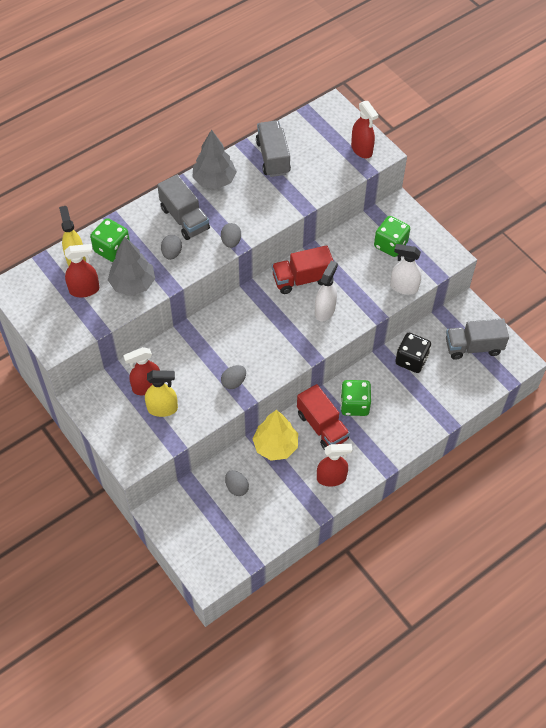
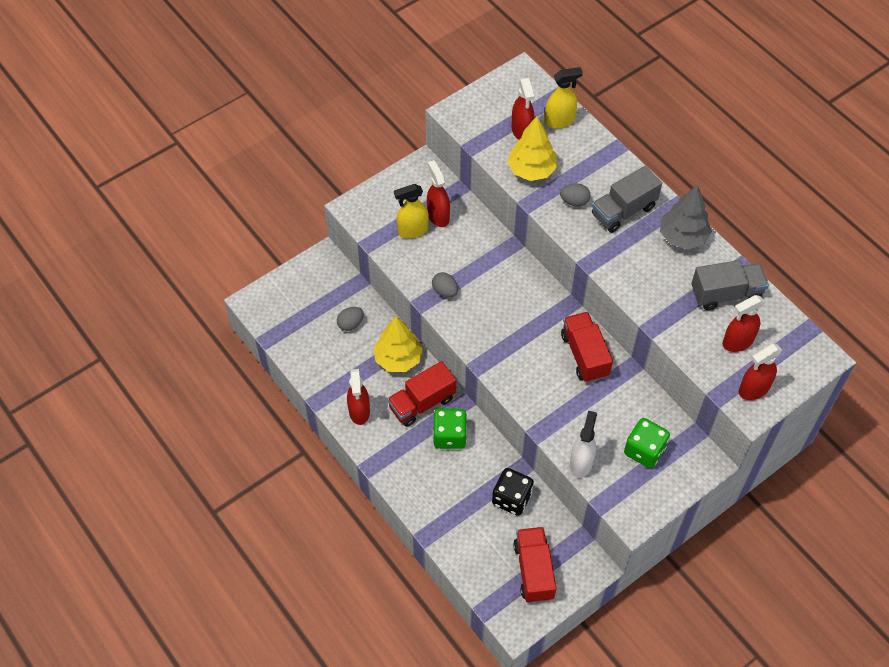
camera: 90 degrees right, 0 degrees up
green dice [90,218,130,262] -> none
grey tree [108,236,155,296] -> yellow tree [507,116,557,181]
yellow spray bottle [145,370,178,417] -> yellow spray bottle turned 75 degrees clockwise [394,184,429,239]
grey egg [221,223,241,248] -> none
white spray bottle [315,260,338,321] -> none
grey truck [446,318,509,360] -> red truck [513,527,556,603]
none -> red spray bottle [723,295,765,352]

